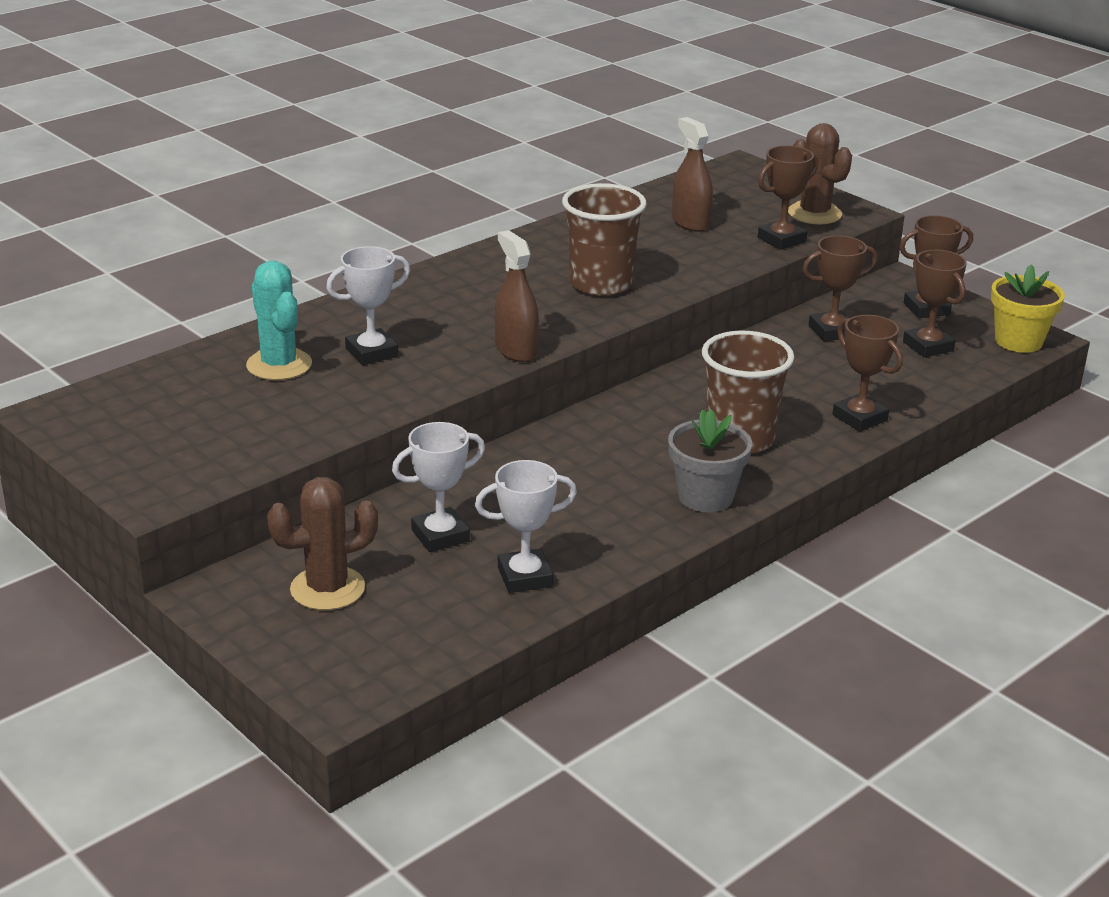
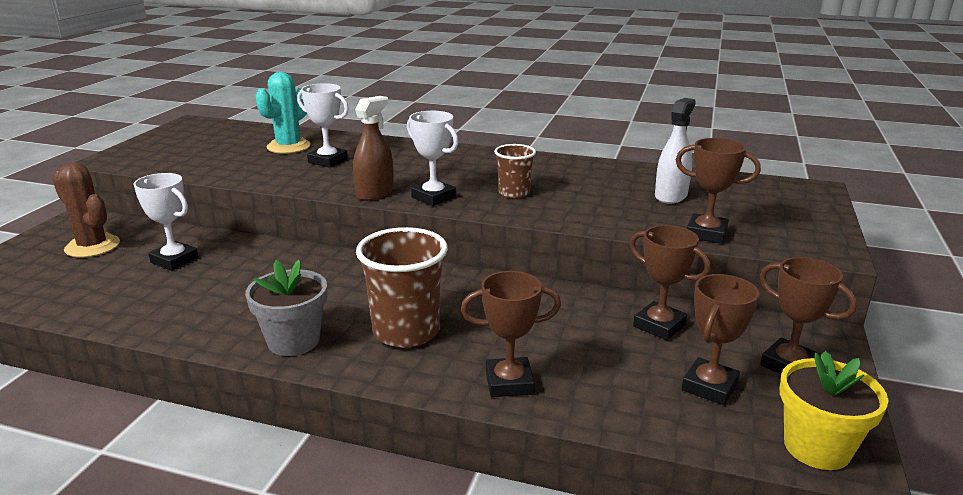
camera: 60 degrees right, 5 degrees down
white trophy [475,460,577,593] -> white trophy moved to [407,111,458,206]
brown cup [562,183,646,296] -> brown cup [494,144,536,199], size x0.58
brown spray bottle [672,117,713,232] -> white spray bottle [655,98,696,204]
brown cactus [788,123,852,224] -> none
brown trophy [833,315,903,431] -> brown trophy turned 60 degrees clockwise [461,271,561,397]

